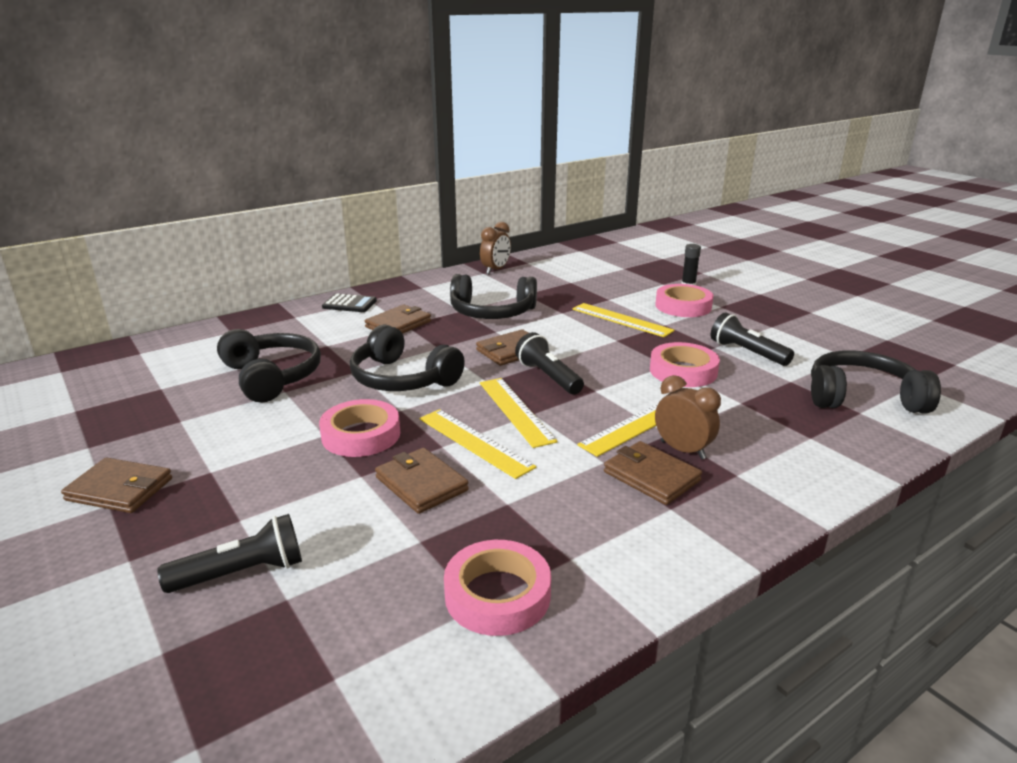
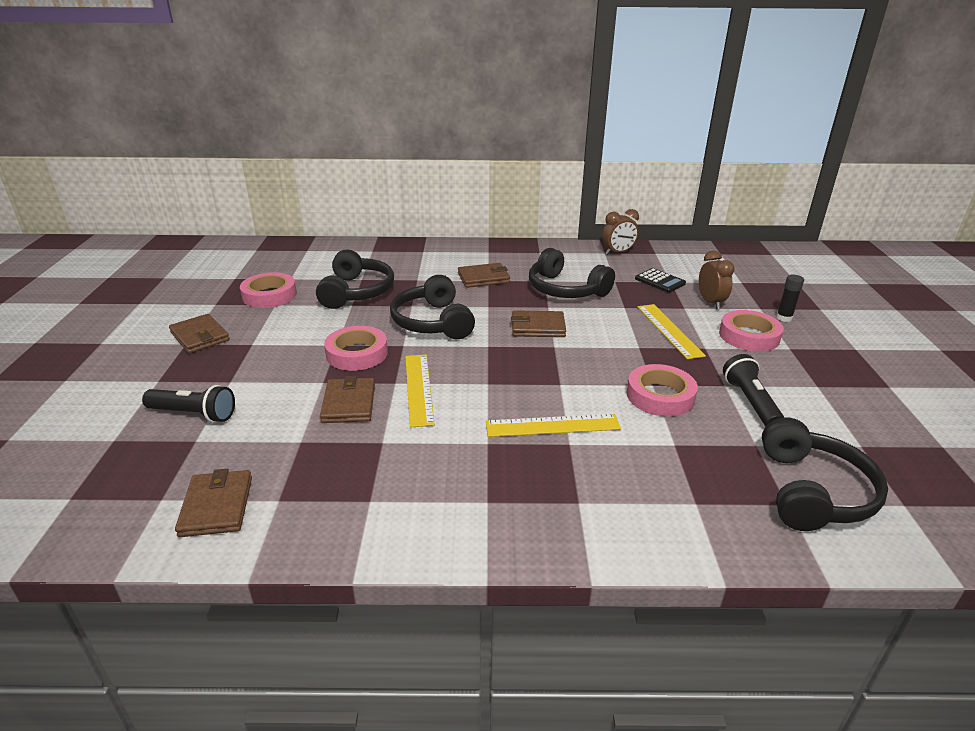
camera: 35 degrees right, 5 degrees up
black calculator [322,293,377,312] -> black calculator moved to [635,268,686,293]
pink tape [444,540,551,636] -> pink tape moved to [240,272,297,308]
yellow ruler [480,378,558,448] -> none
black flashlight [515,332,584,395] -> none
brown wallet [604,441,702,505] -> brown wallet moved to [175,469,252,537]
brown clock [655,375,721,459] -> brown clock moved to [699,250,735,309]
black headphones [811,350,941,414] -> black headphones turned 60 degrees clockwise [762,417,888,531]

